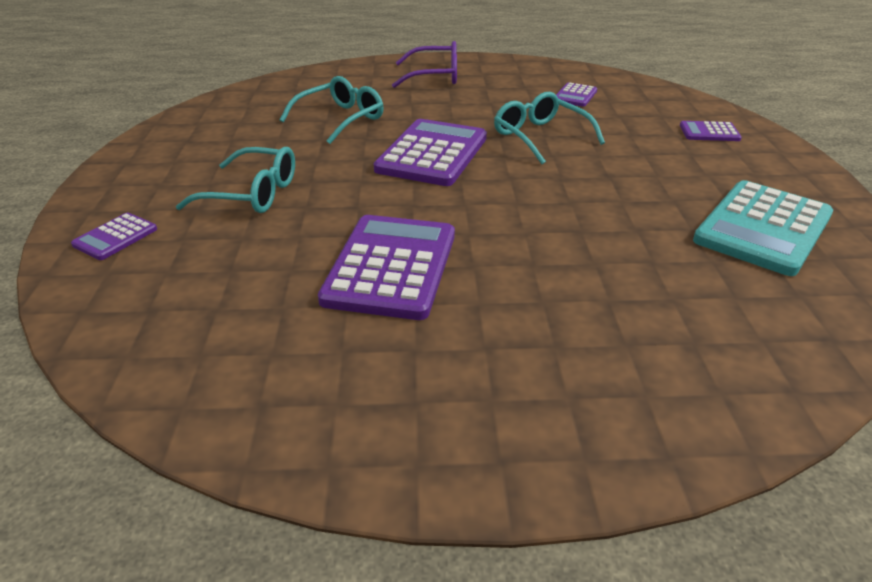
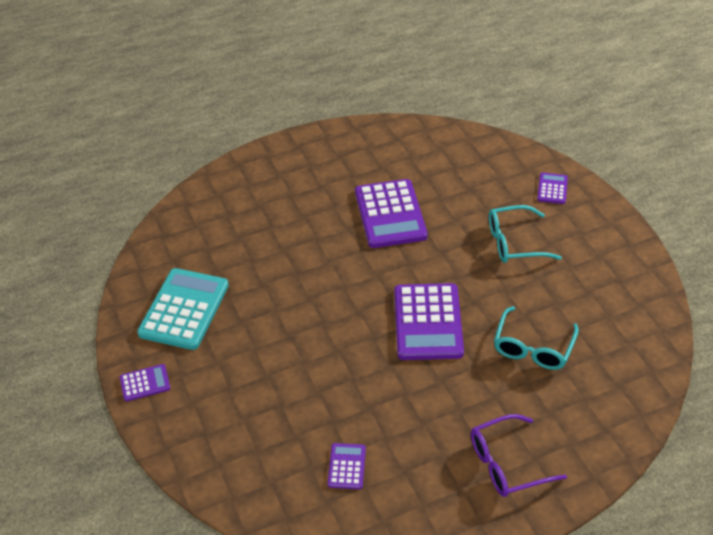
camera: 160 degrees right, 10 degrees up
turquoise glasses [494,92,605,164] -> none
purple calculator [680,121,742,141] -> purple calculator moved to [120,364,170,401]

